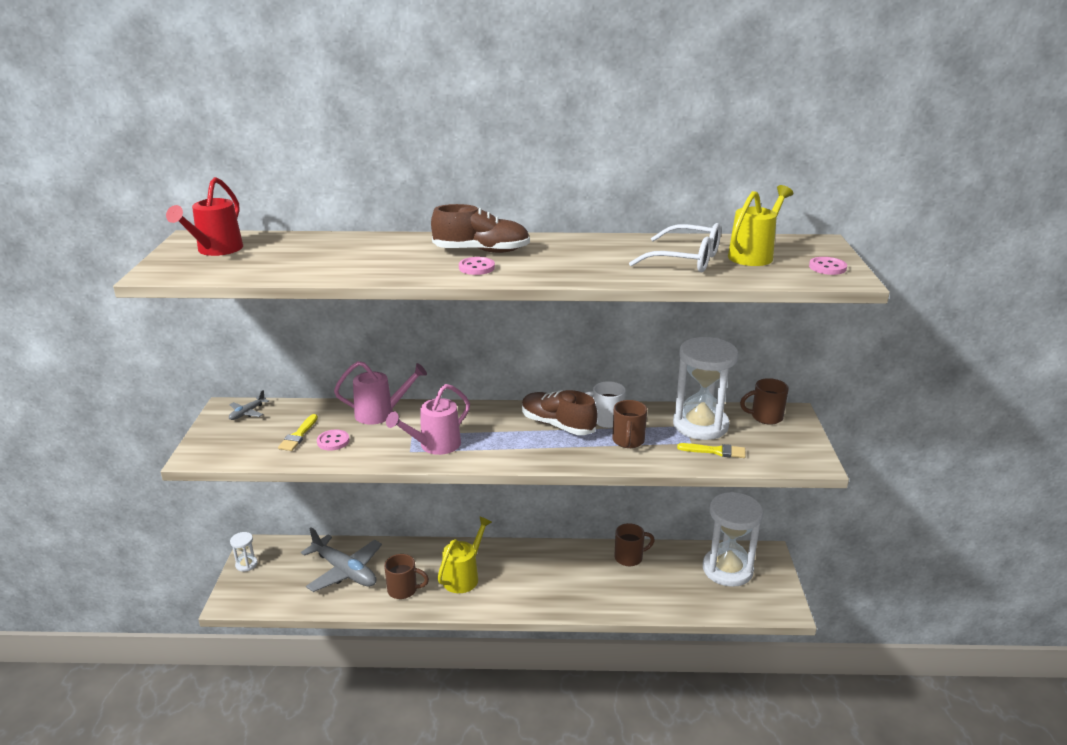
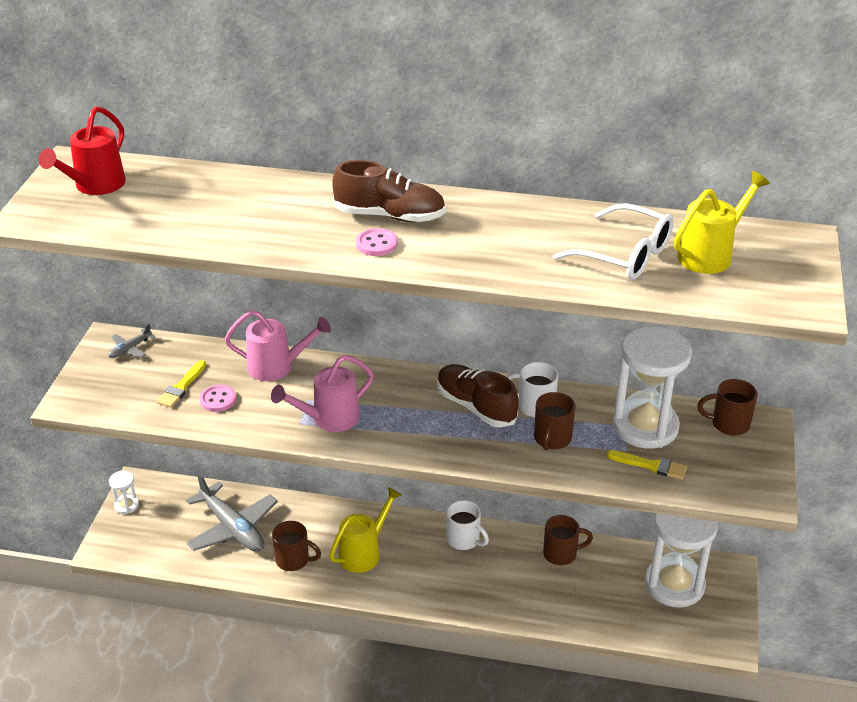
camera: 10 degrees right, 10 degrees up
pink button [809,257,847,275] -> none
none -> white mug [447,500,489,550]

